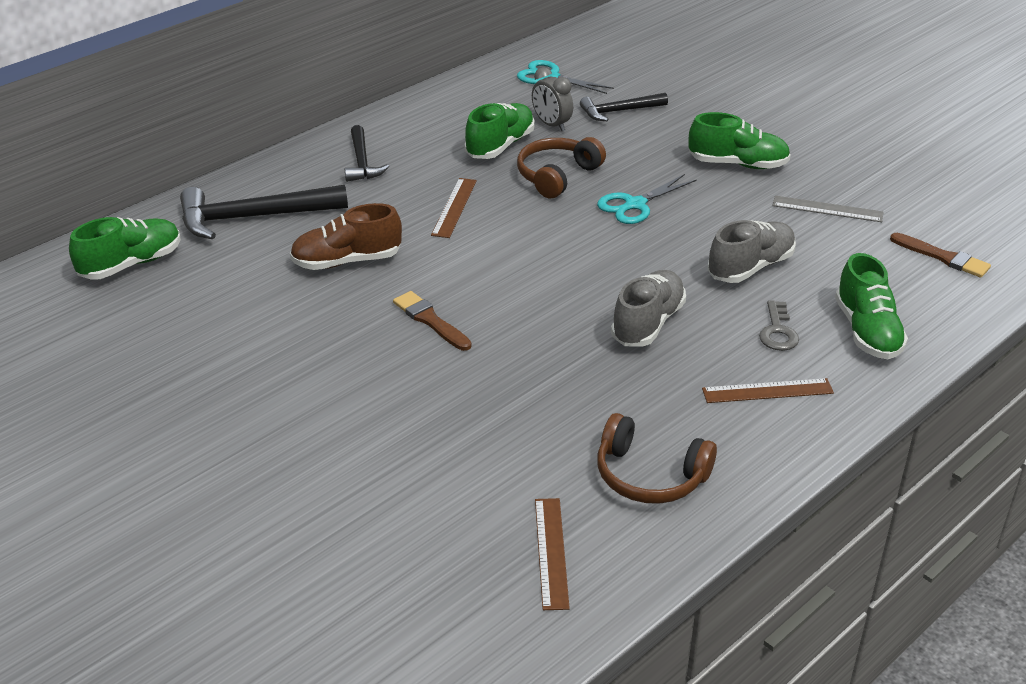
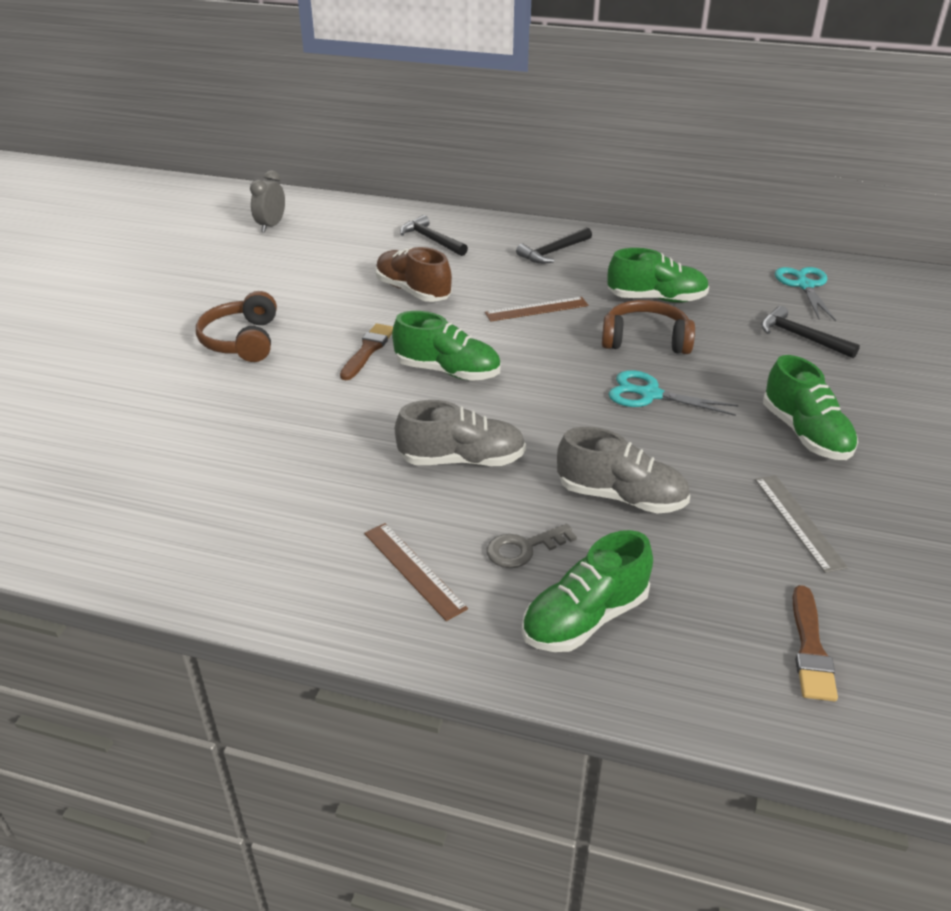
camera: 60 degrees right, 0 degrees up
green shoe [69,217,181,280] -> green shoe moved to [392,311,501,381]
black hammer [180,185,348,239] -> black hammer [400,215,468,256], size x0.59
grey clock [532,67,573,131] -> grey clock moved to [250,170,285,232]
brown ruler [535,498,570,610] -> none
brown headphones [597,413,717,504] -> brown headphones moved to [196,291,277,362]

